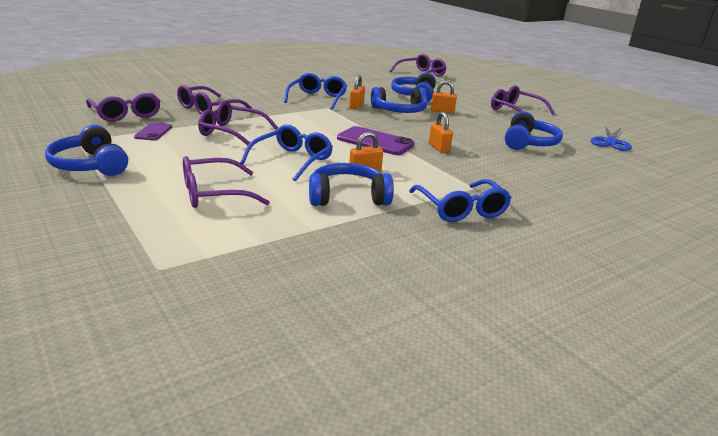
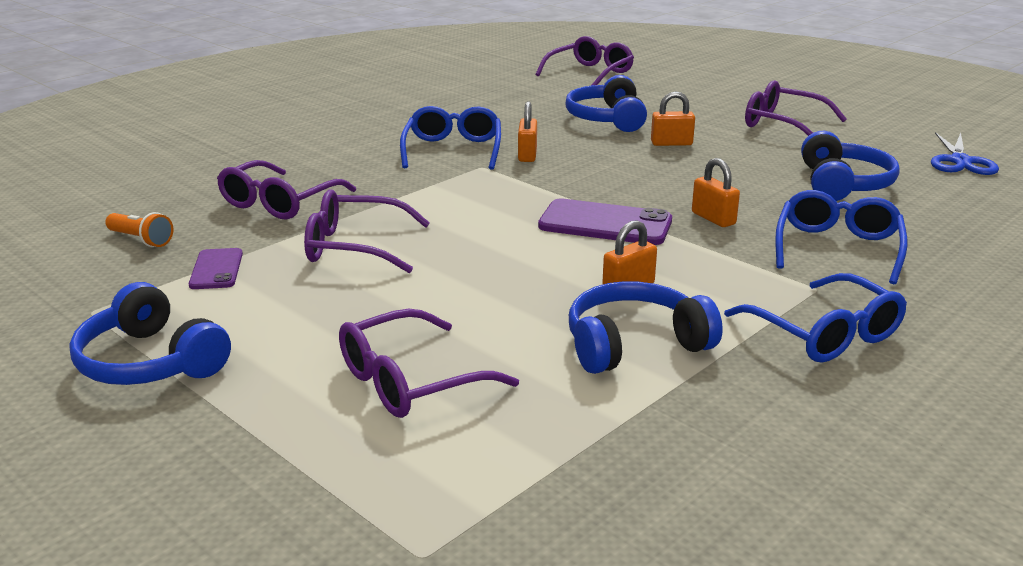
camera: 10 degrees left, 0 degrees up
purple glasses [86,92,160,122] -> orange flashlight [105,212,173,247]
blue glasses [240,125,333,181] -> blue glasses moved to [775,190,907,284]
blue headphones [371,87,428,113] -> none

